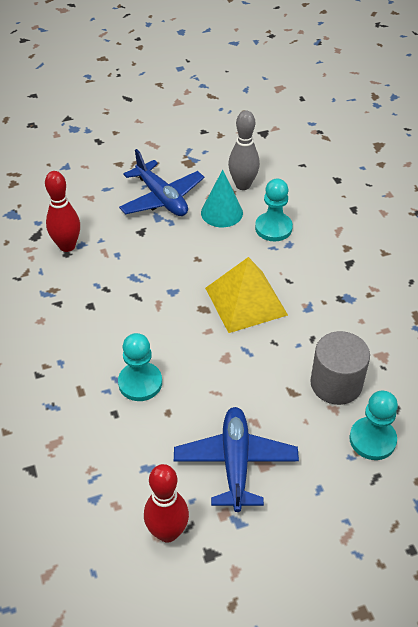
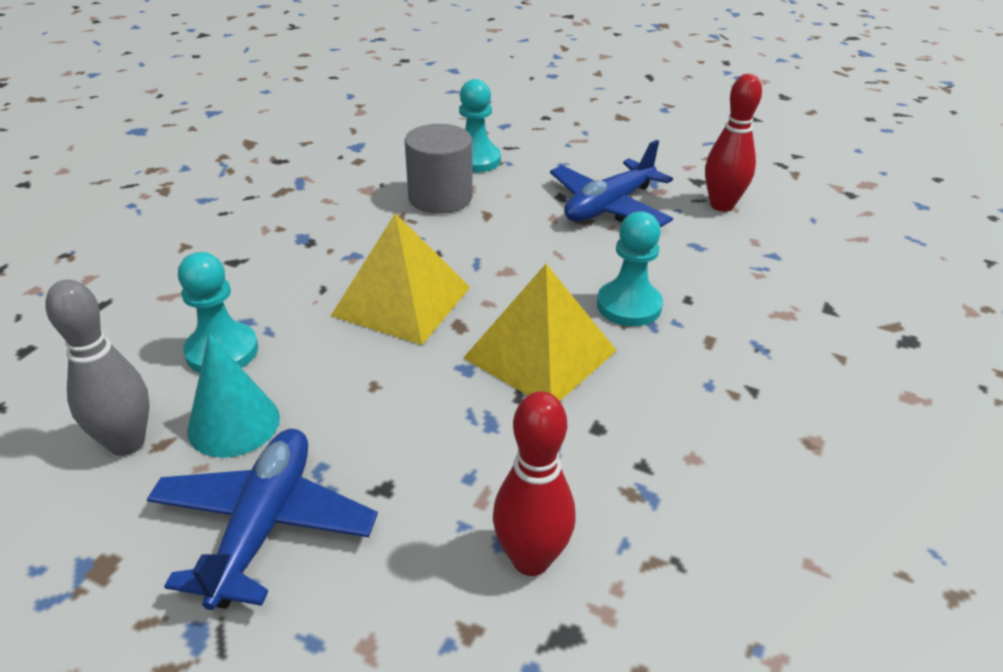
camera: 135 degrees left, 10 degrees down
none -> yellow pyramid [463,264,617,401]

